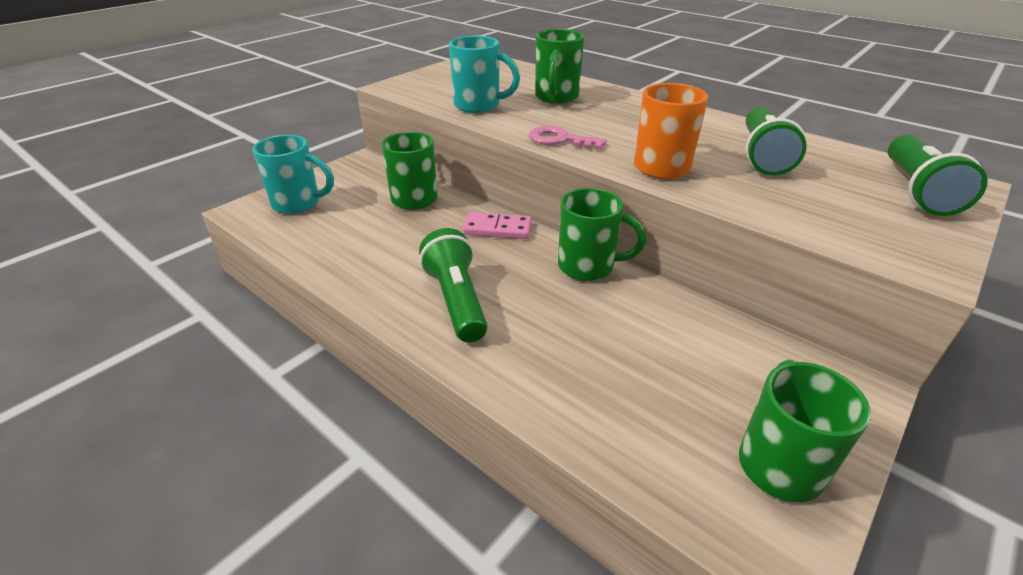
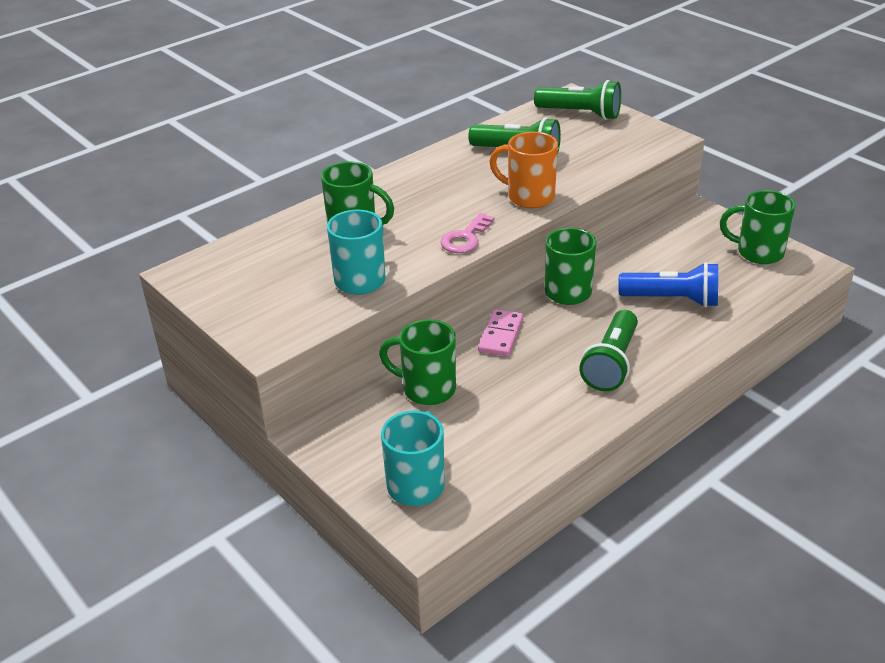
camera: 80 degrees left, 0 degrees up
green flashlight [419,228,488,342] -> green flashlight turned 60 degrees counterclockwise [579,310,638,391]
none -> blue flashlight [618,262,718,308]

